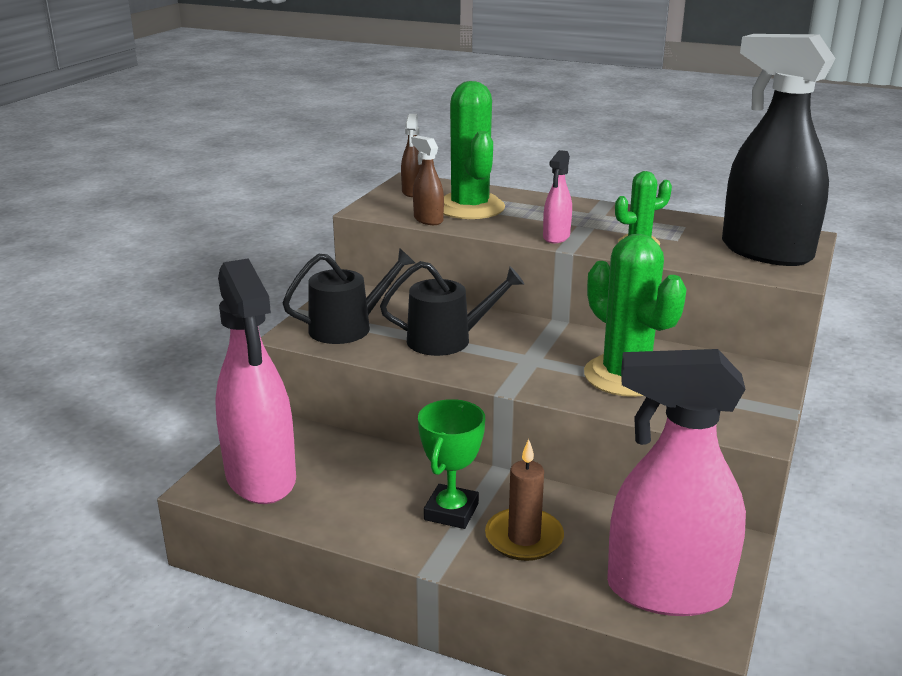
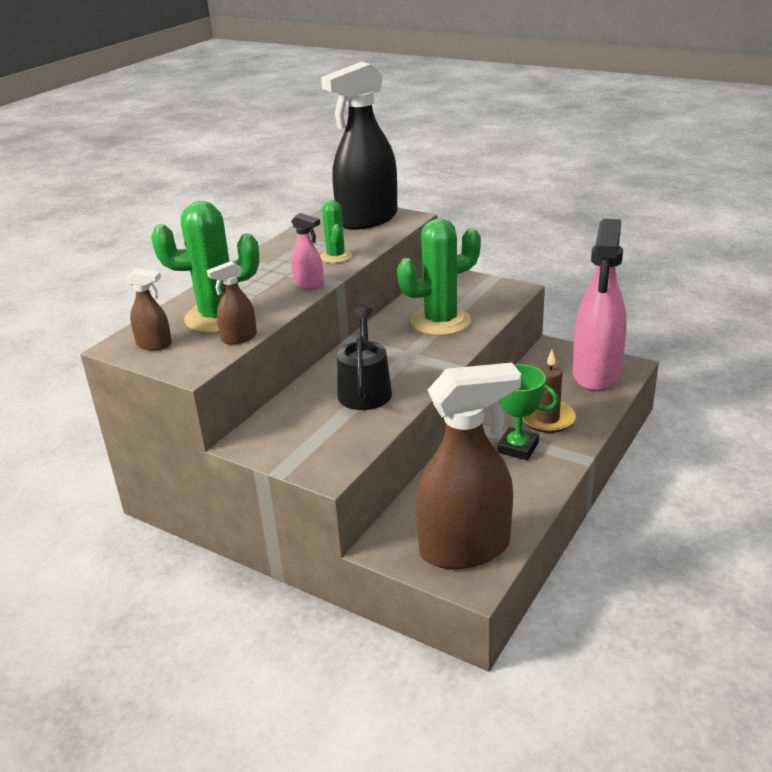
camera: 80 degrees left, 5 degrees up
pink spray bottle [215,258,296,504] -> brown spray bottle [415,363,521,569]
black watering can [283,248,415,344] -> none

